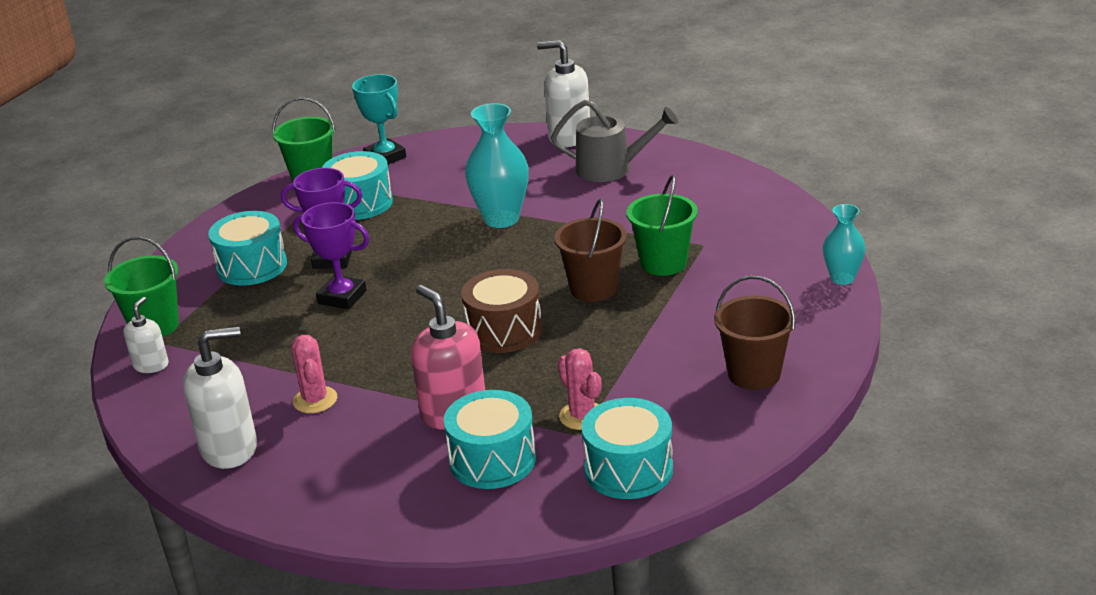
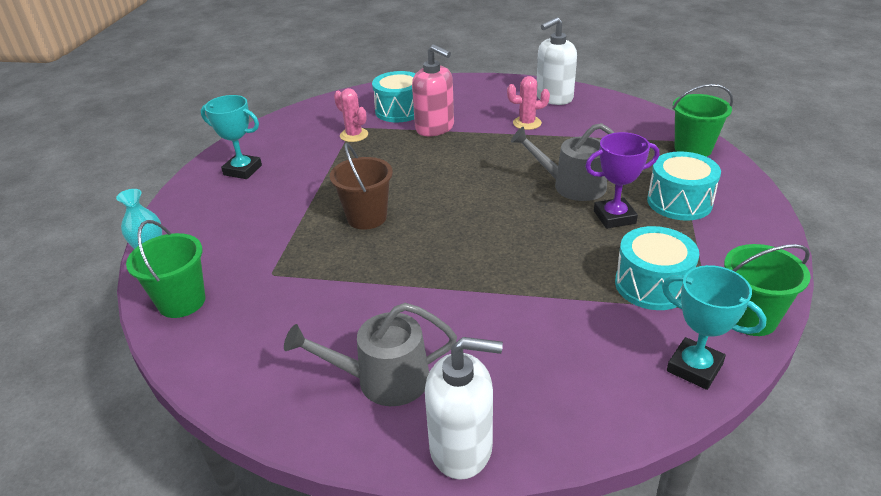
camera: 165 degrees right, 5 degrees up
white soap dispenser [123,297,168,373] -> none
pink cactus [291,335,337,413] -> pink cactus turned 60 degrees counterclockwise [507,76,550,130]
purple trophy [293,202,369,309] -> grey watering can [511,123,615,201]
brown drum [461,269,542,353] -> none
turquoise vase [465,103,529,228] -> none
turquoise drum [582,398,673,499] -> none
green bucket [626,175,698,276] -> green bucket moved to [126,220,205,318]
brown bucket [714,275,796,390] -> turquoise trophy [201,95,262,179]

